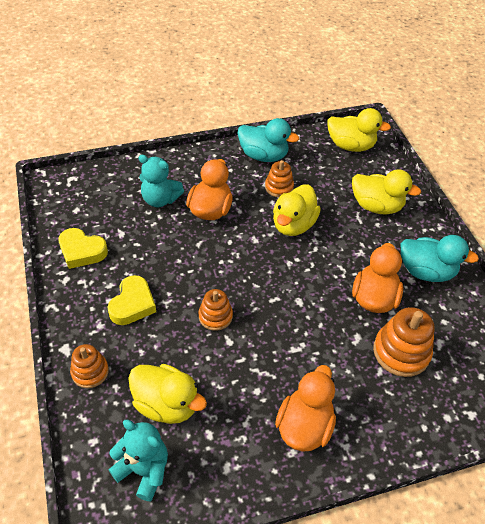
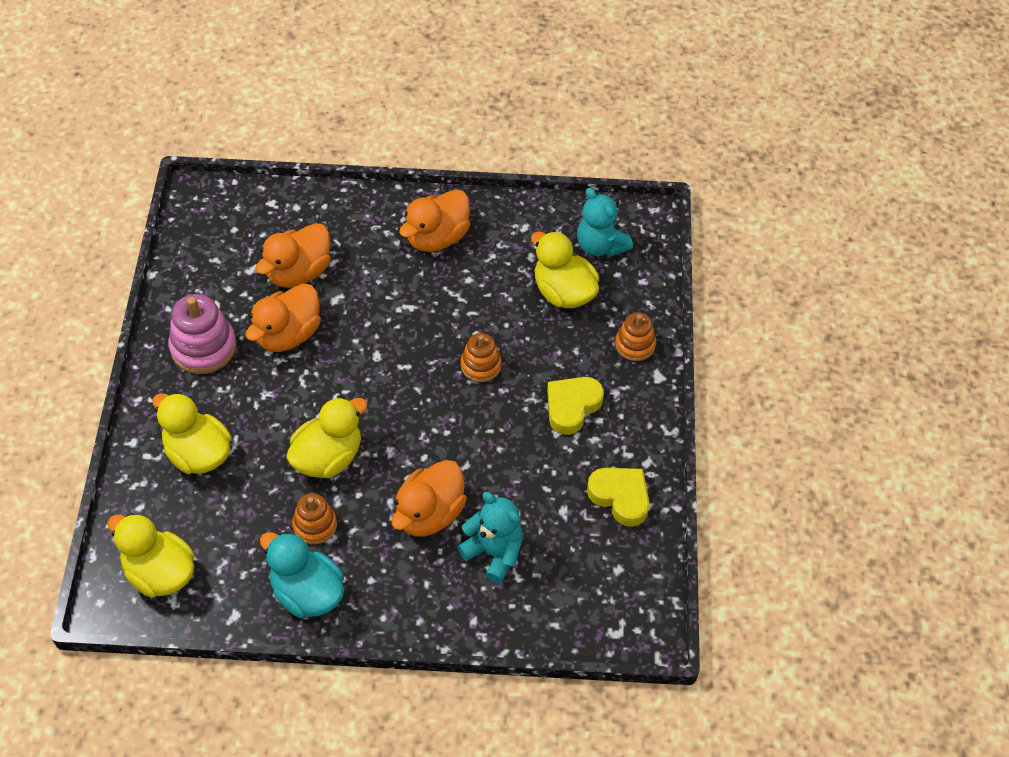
camera: 160 degrees left, 5 degrees up
orange stacking toy [373,307,435,377] -> orange duck [256,223,331,288]
turquoise duck [401,235,479,282] -> pink stacking toy [168,294,236,374]

